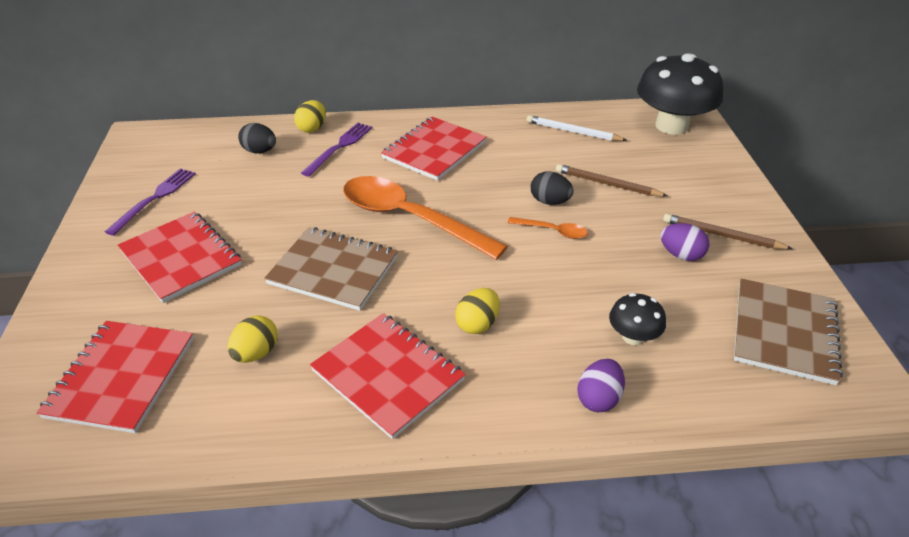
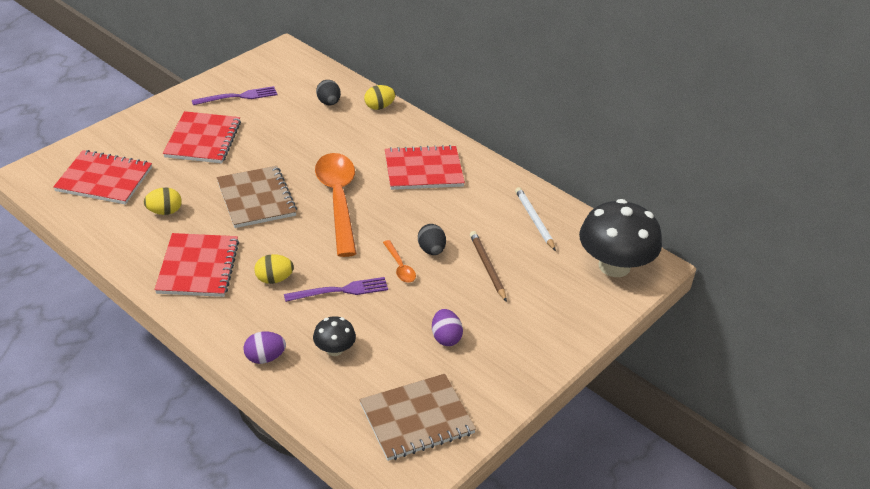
camera: 45 degrees right, 0 degrees up
red notebook [36,321,194,433] -> red notebook turned 45 degrees clockwise [53,150,152,204]
purple fork [301,123,372,177] -> purple fork moved to [284,277,388,302]
brown pencil [663,214,793,249] -> none

